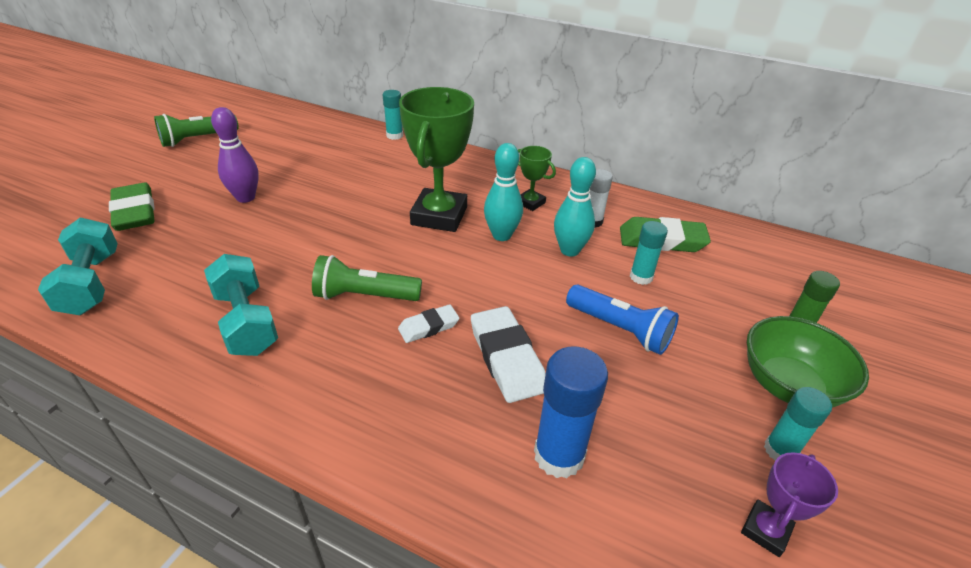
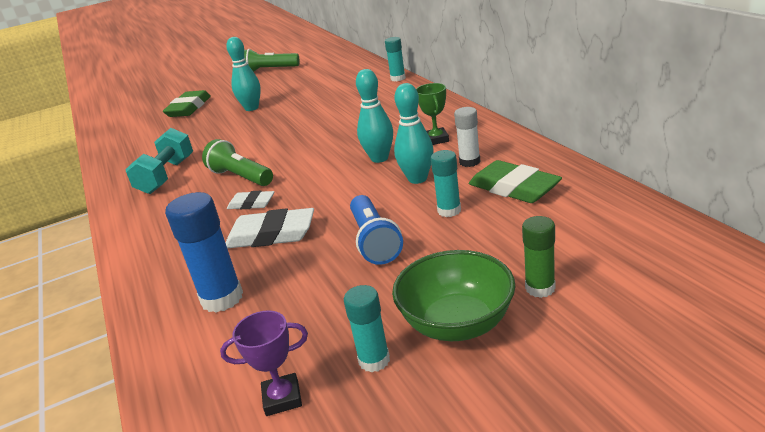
camera: 45 degrees right, 10 degrees down
turquoise dumbbell [38,218,118,315] -> none
purple bowling pin [211,107,259,203] -> turquoise bowling pin [226,37,261,111]
green trophy [399,87,474,232] -> none
white eraser [471,306,546,403] -> white eraser turned 75 degrees clockwise [225,208,314,248]

